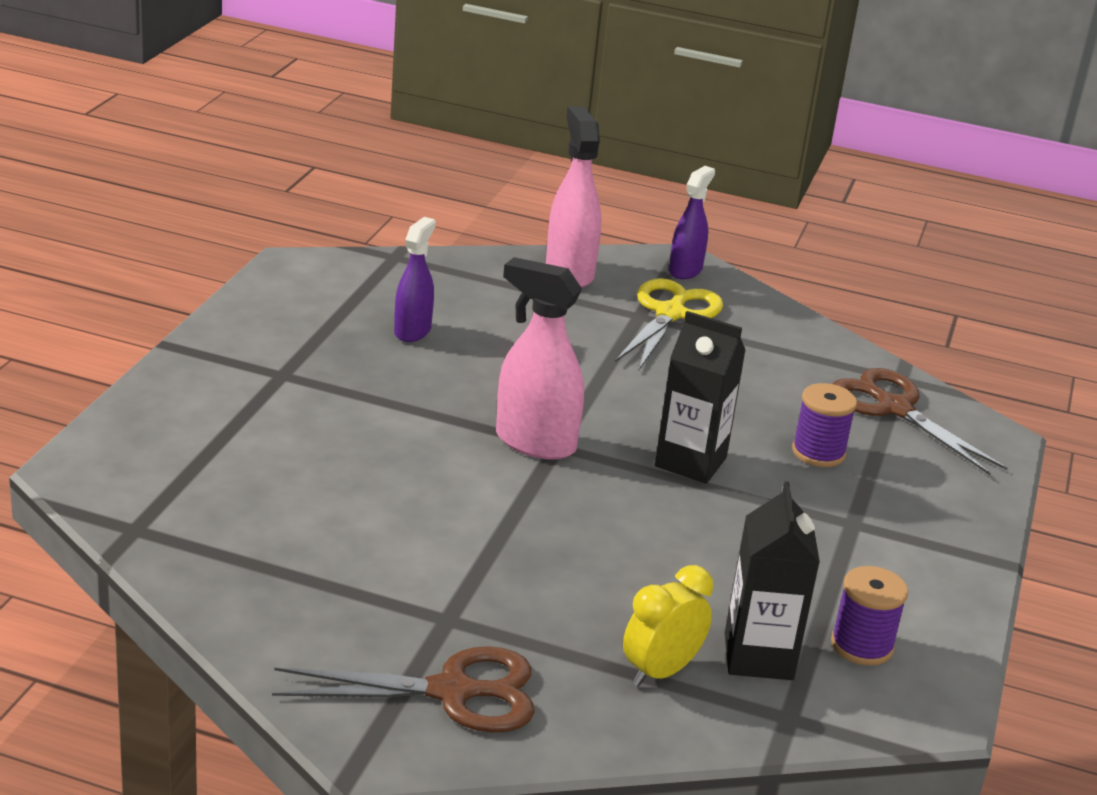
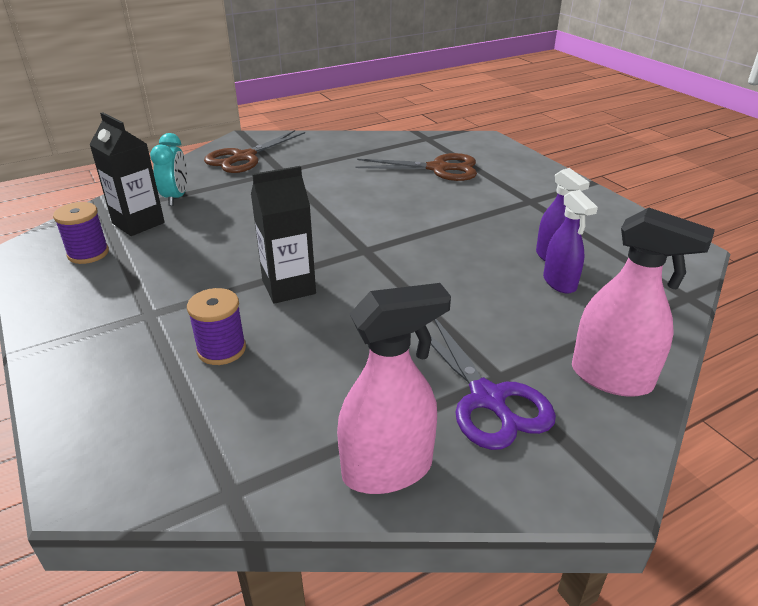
camera: 135 degrees right, 5 degrees up
pink spray bottle [496,257,584,460] -> pink spray bottle moved to [337,283,451,494]
yellow scissors [615,278,723,371] -> purple scissors [431,319,556,450]
yellow clock [623,565,713,687] -> turquoise clock [150,133,187,206]
purple spray bottle [669,166,715,279] -> purple spray bottle moved to [543,190,598,294]
brown scissors [833,368,1008,475] -> brown scissors moved to [356,153,477,181]

